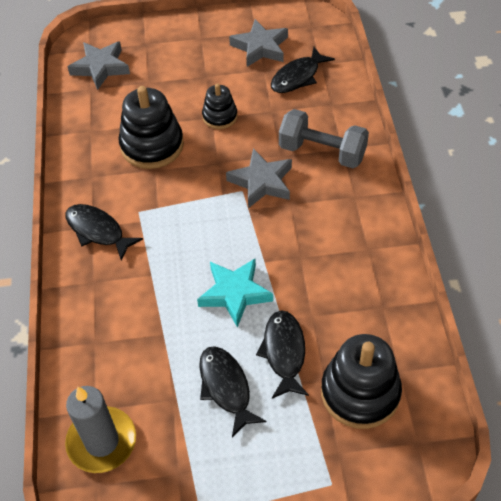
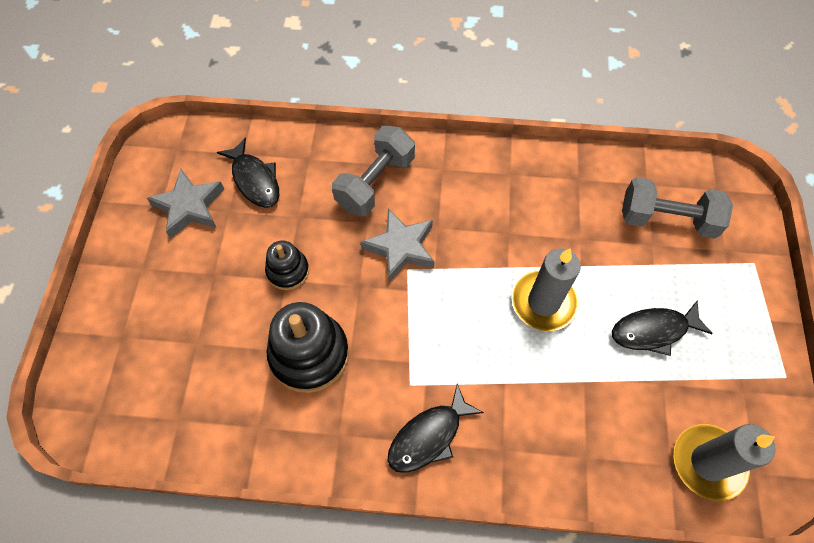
camera: 80 degrees left, 10 degrees up
grey star [68,41,130,90] -> none
turquoise star [197,259,273,327] -> grey candle [512,249,581,331]
black fish [256,310,309,399] -> none
black stacking toy [321,334,402,429] -> grey dumbbell [622,177,733,239]

